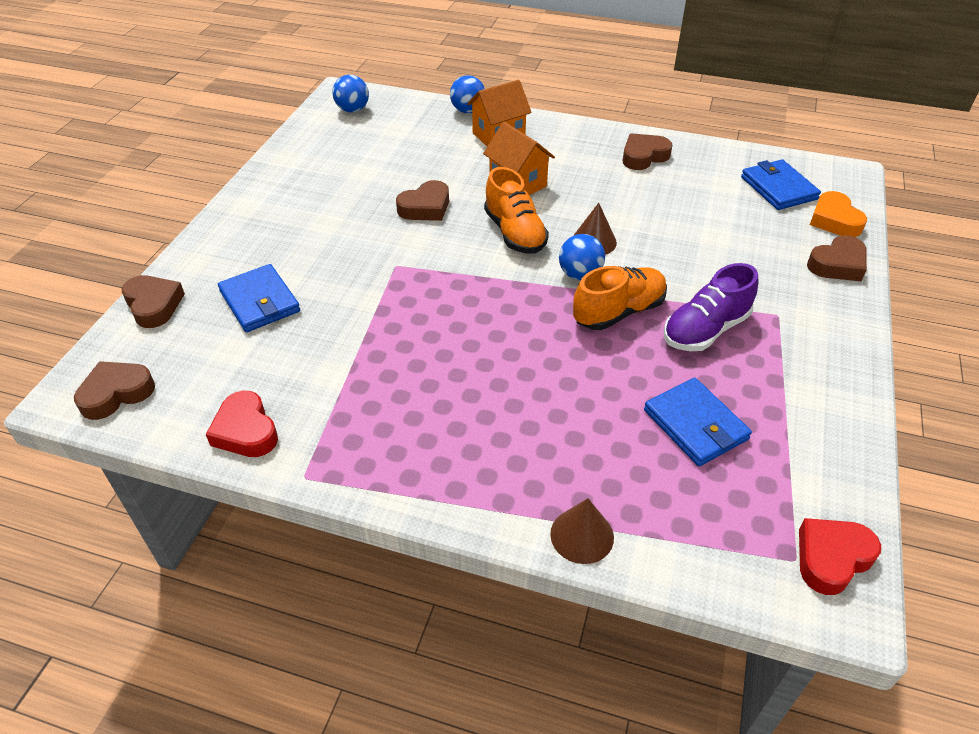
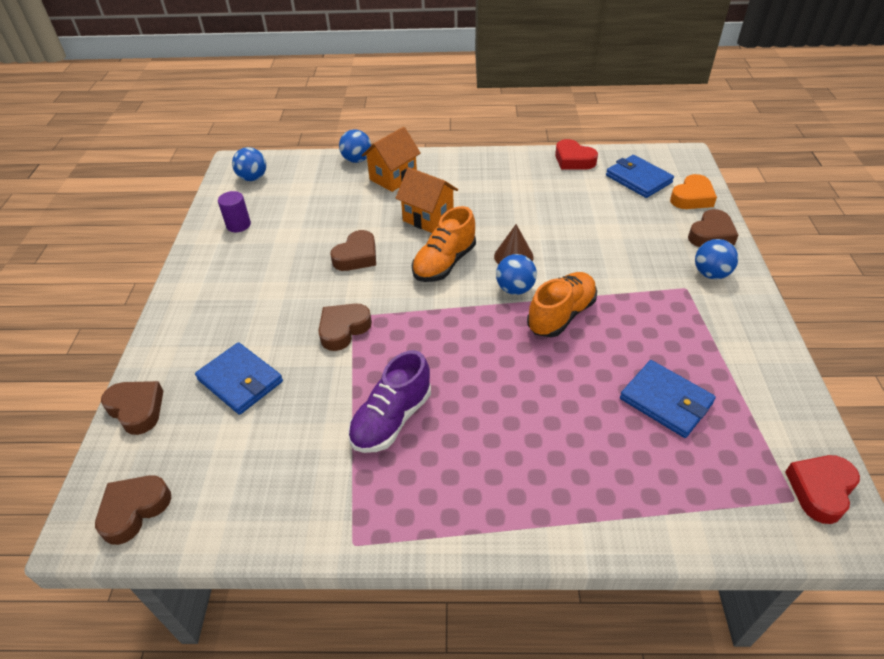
camera: 15 degrees left, 0 degrees up
red heart [206,391,278,457] -> red heart moved to [555,139,598,170]
orange shoe [484,167,549,254] -> orange shoe turned 75 degrees clockwise [412,206,476,282]
brown cone [550,498,614,564] -> none
brown heart [623,133,673,170] -> brown heart moved to [318,303,372,351]
purple shoe [664,263,758,351] -> purple shoe moved to [348,350,431,453]
orange heart [810,191,867,237] -> orange heart turned 105 degrees counterclockwise [670,174,717,209]
none -> purple cylinder [218,191,251,232]
none -> blue ball [695,239,738,279]

